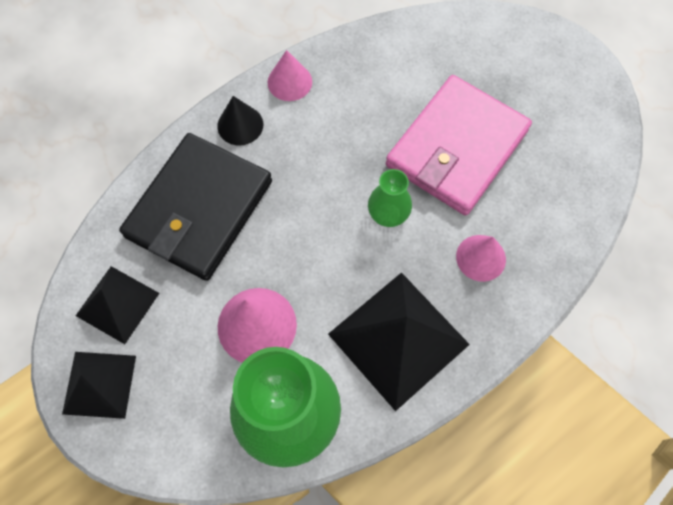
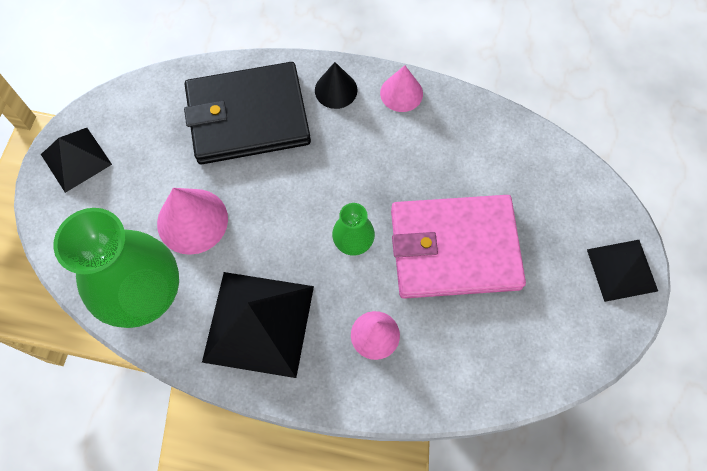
camera: 50 degrees right, 0 degrees up
black pyramid [76,266,159,344] -> black pyramid moved to [587,240,658,302]

